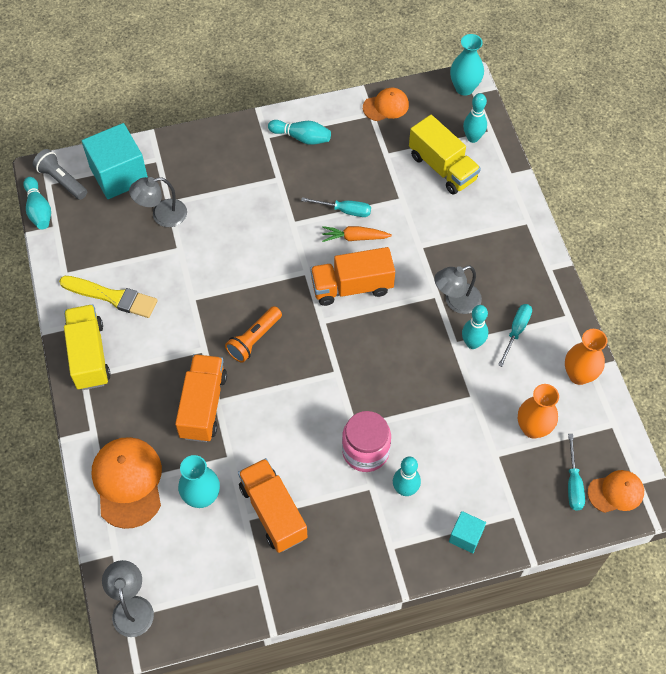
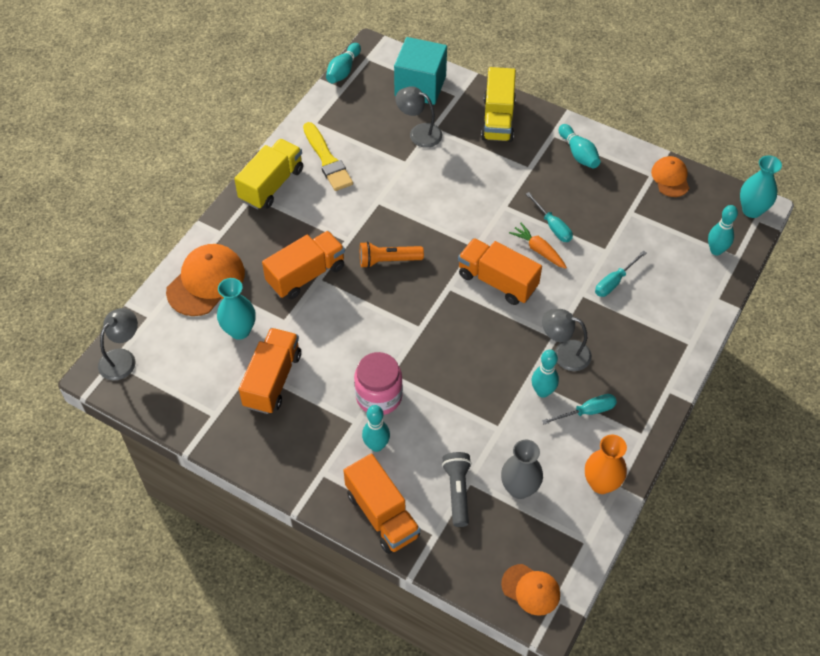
camera: 45 degrees right, 5 degrees down
grey flashlight [33,149,87,200] -> grey flashlight moved to [442,452,472,527]
orange cap [363,88,409,121] -> orange cap turned 120 degrees counterclockwise [651,156,689,197]
yellow truck [409,115,481,195] -> yellow truck moved to [481,67,516,142]
turquoise cube [449,511,486,553] -> orange truck [343,454,420,554]
orange vase [518,384,559,439] -> grey vase [501,440,543,499]
turquoise screwdriver [568,434,585,511] -> turquoise screwdriver moved to [595,250,646,297]

